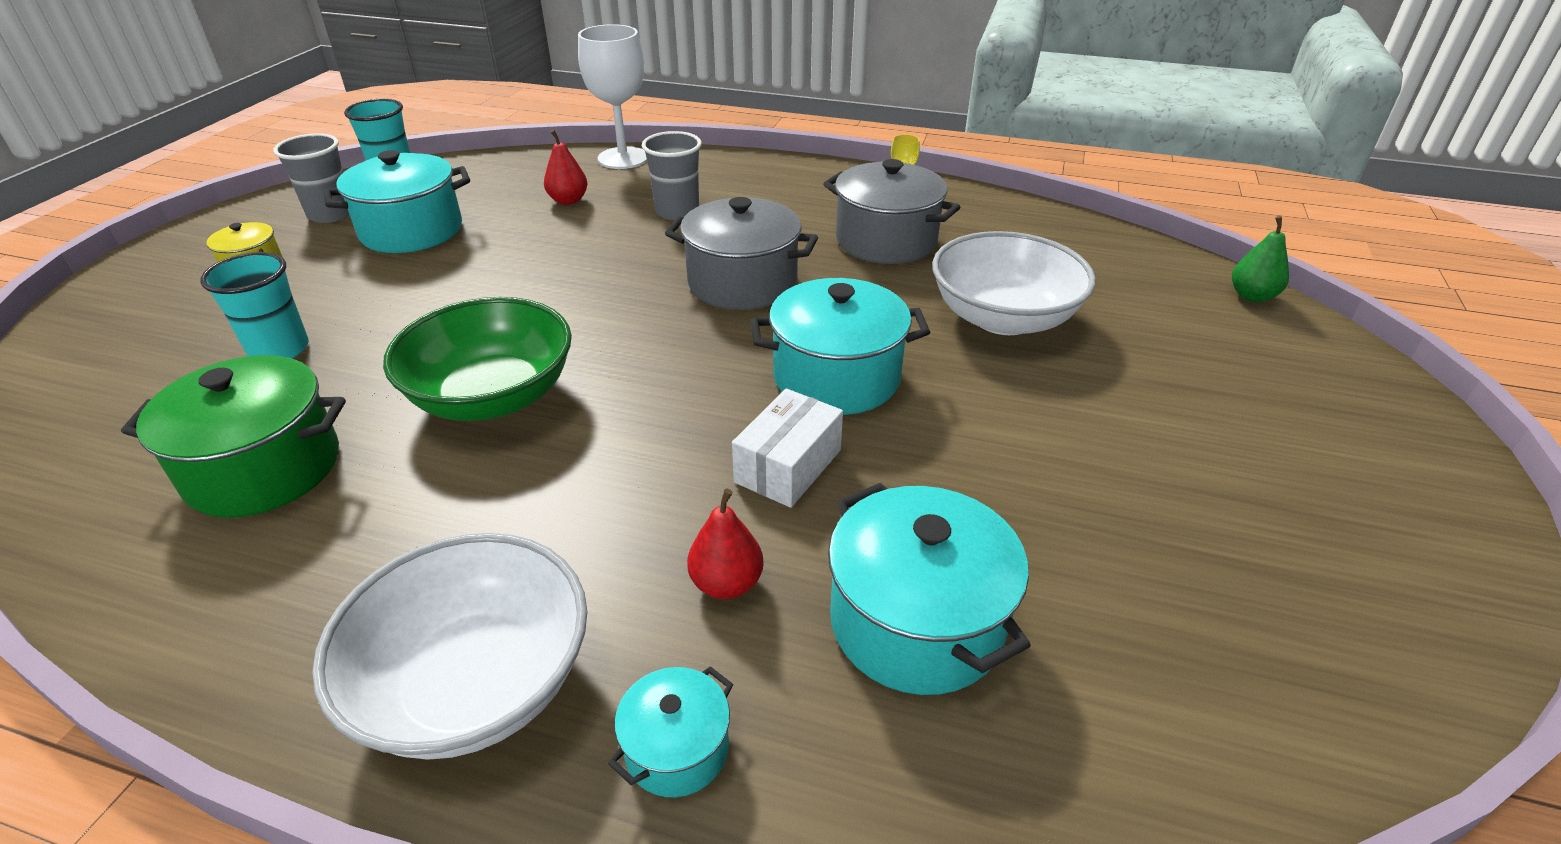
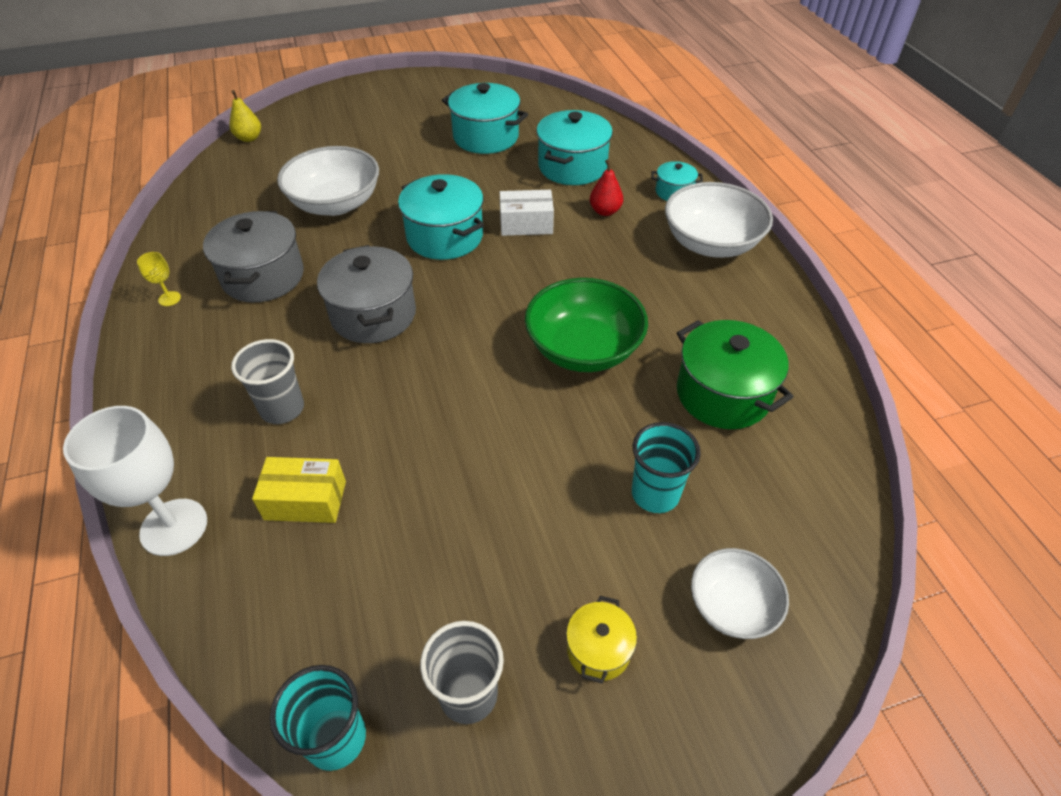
camera: 125 degrees left, 10 degrees up
turquoise pot [324,150,470,253] -> turquoise pot moved to [442,83,528,154]
red pear [544,130,587,205] -> yellow box [252,457,346,523]
green pear [1232,216,1289,302] -> yellow pear [230,90,261,142]
none -> white bowl [691,548,789,639]

